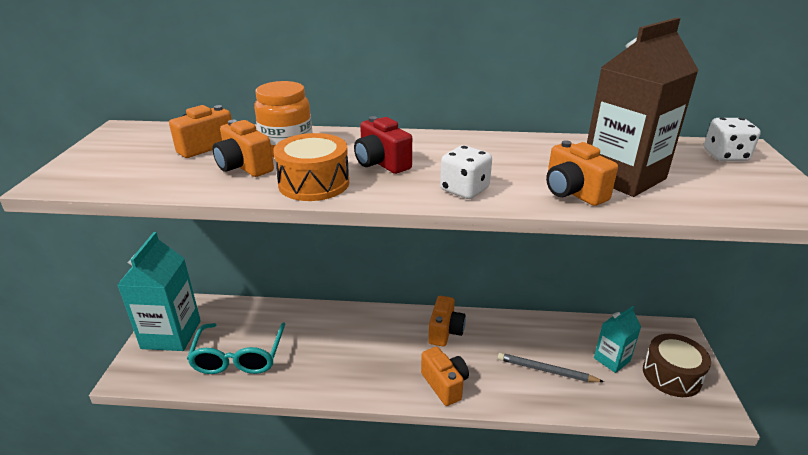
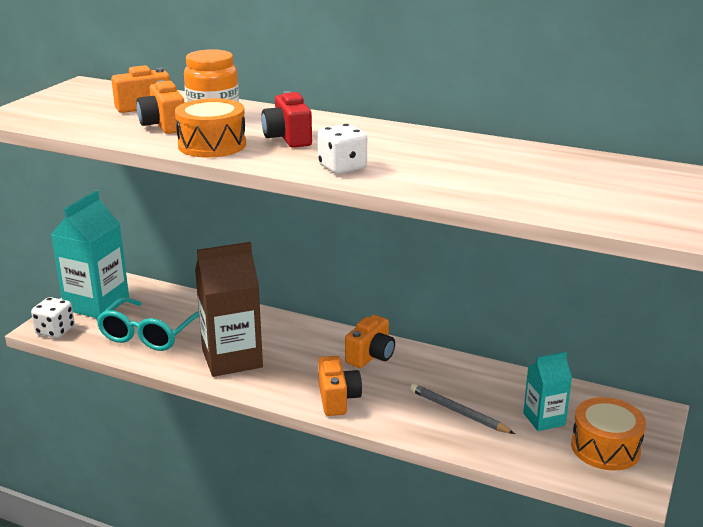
camera: 20 degrees right, 5 degrees down
orange camera [546,140,618,206] -> none
brown carton [587,18,699,197] -> brown carton moved to [195,242,263,377]
brown drum [643,334,711,397] -> orange drum [571,397,646,471]
white dice [704,118,761,161] -> white dice moved to [31,297,75,338]

